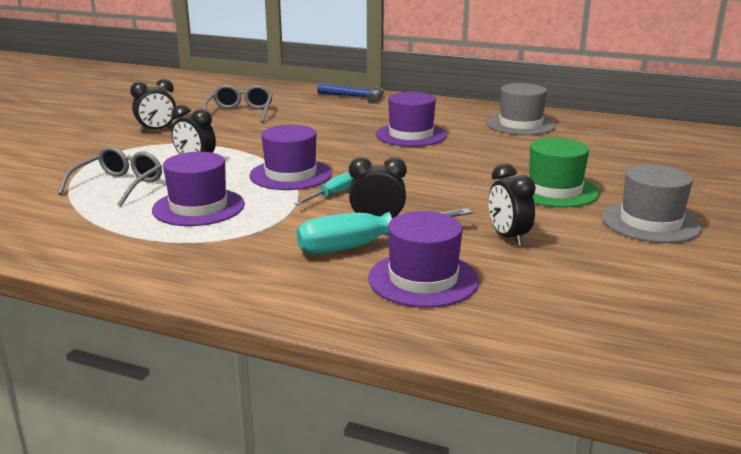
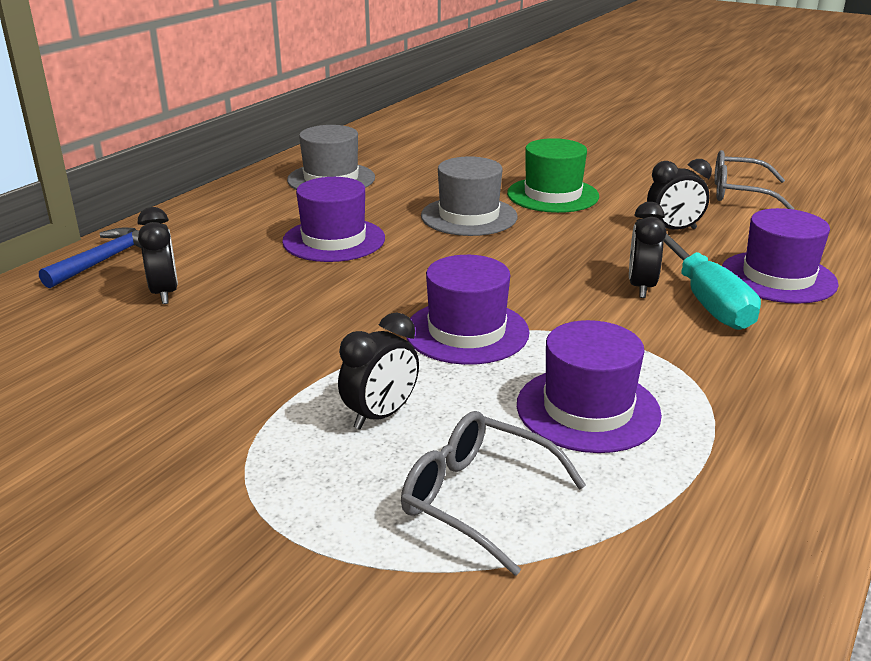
camera: 80 degrees left, 5 degrees up
black clock [130,79,176,133] -> black clock moved to [138,207,178,304]
grey glasses [203,85,273,123] -> grey glasses moved to [714,150,794,209]
turquoise screwdriver [294,173,353,205] -> none
grey hat [602,164,702,243] -> grey hat moved to [421,156,518,236]

